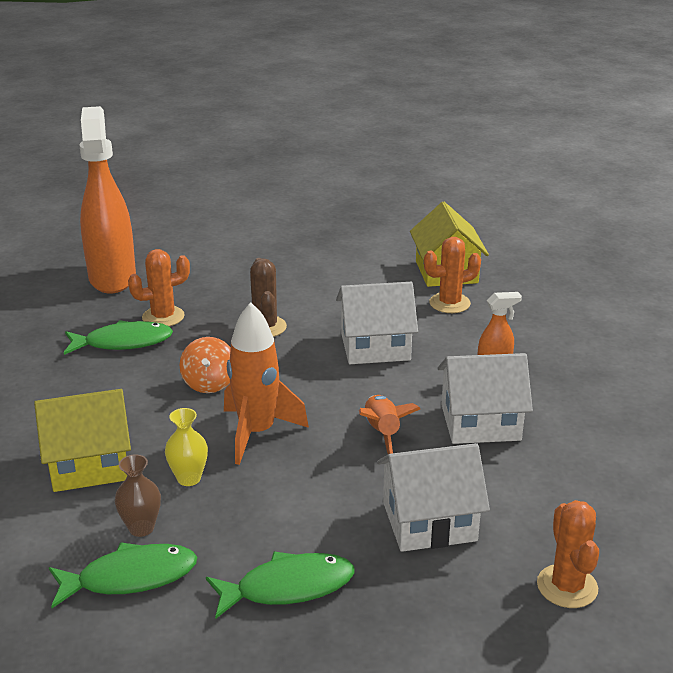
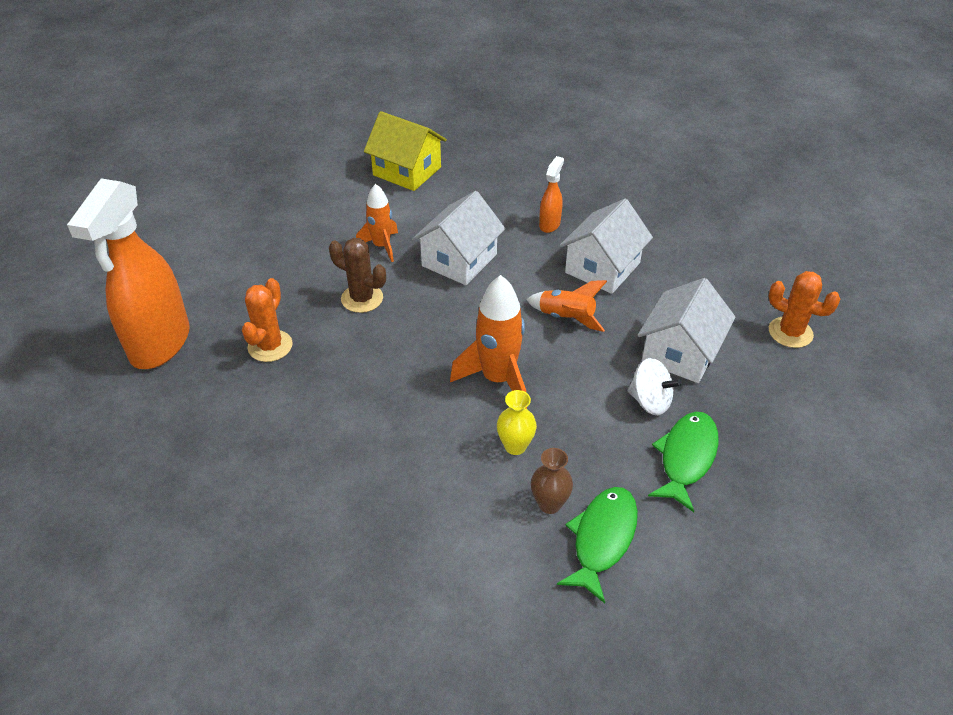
camera: 50 degrees left, 15 degrees up
yellow house [34,389,131,492] -> none
green fish [64,320,173,355] -> none
orange spray bottle [79,106,136,294] -> orange spray bottle turned 105 degrees counterclockwise [67,178,190,369]
orange spinning top [179,337,231,393] -> none
orange cactus [424,237,481,313] -> none
none -> orange rocket [356,184,398,262]
none -> white spinning top [628,358,682,415]

